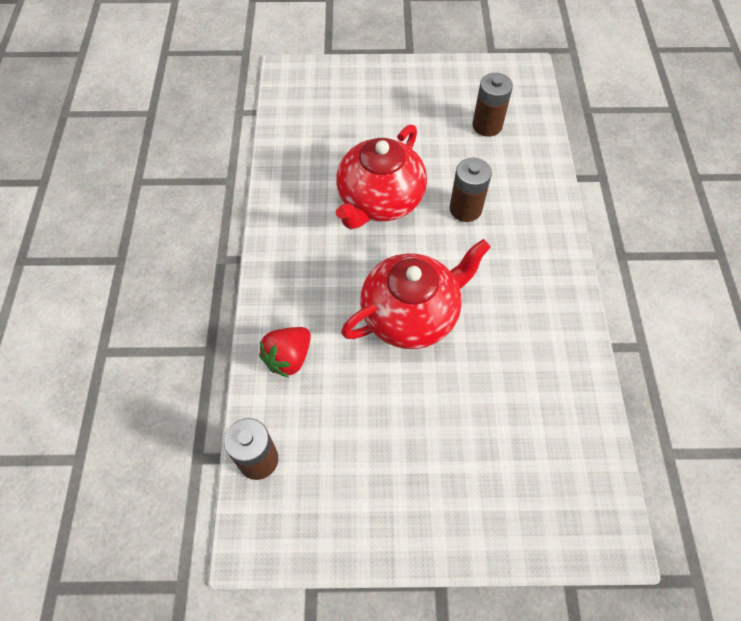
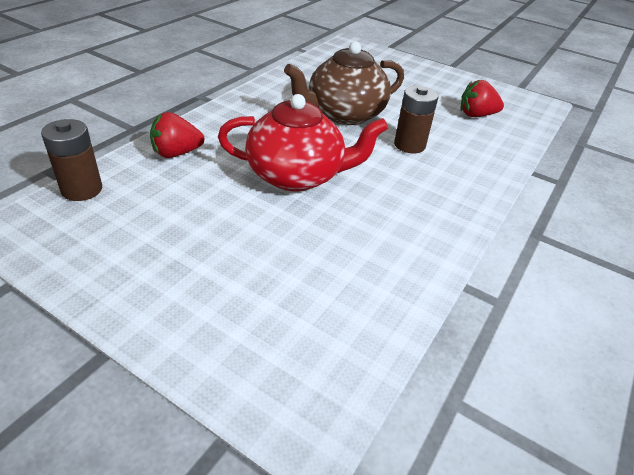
camera: 30 degrees right, 20 degrees down
red teapot [336,125,427,229] -> brown teapot [284,41,404,125]
brown battery [472,73,513,136] -> red strawberry [461,80,504,117]

